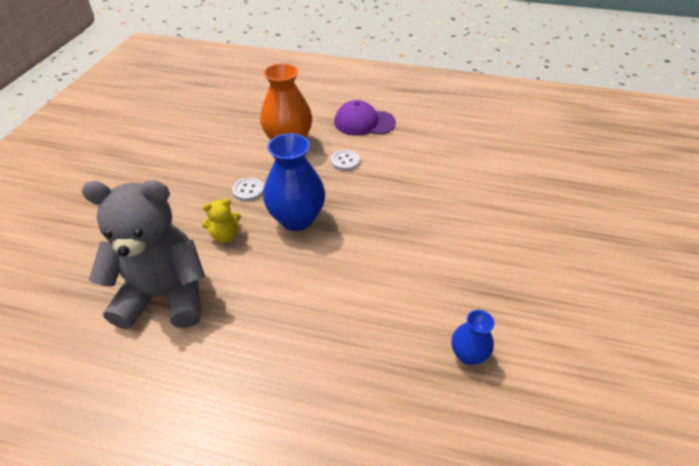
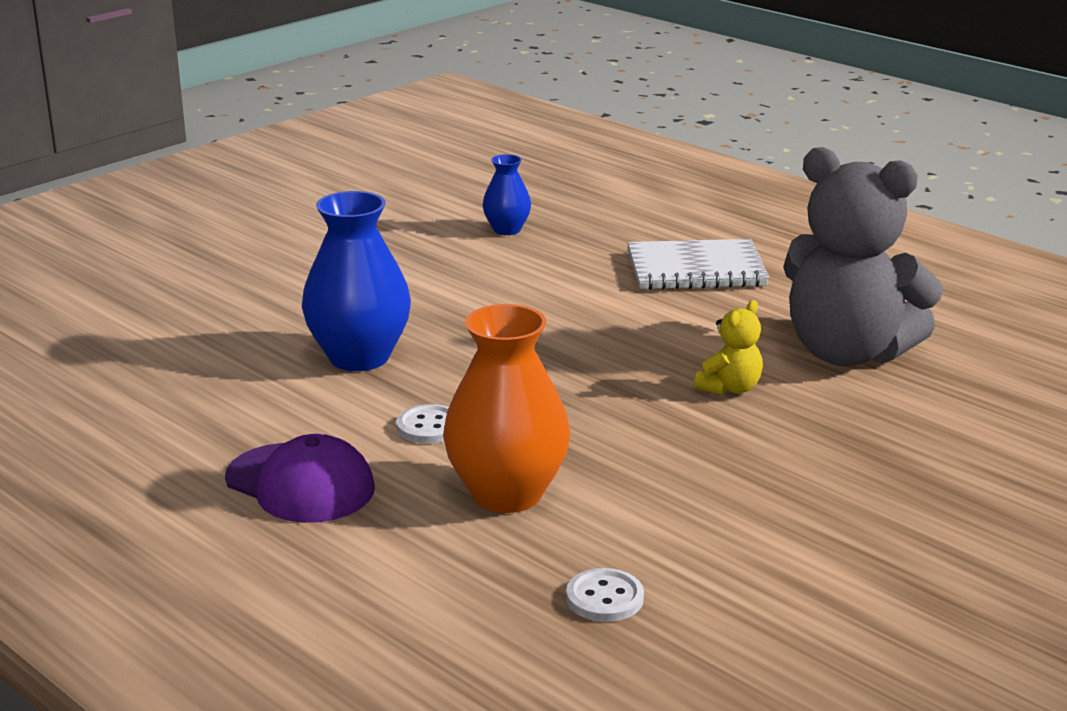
camera: 150 degrees left, 20 degrees down
yellow teddy bear [201,199,241,243] -> yellow teddy bear turned 120 degrees clockwise [694,300,763,395]
white button [232,177,264,201] -> white button moved to [566,568,644,622]
blue vase [263,133,325,231] -> blue vase moved to [302,191,411,371]
none -> white notebook [627,239,769,290]

